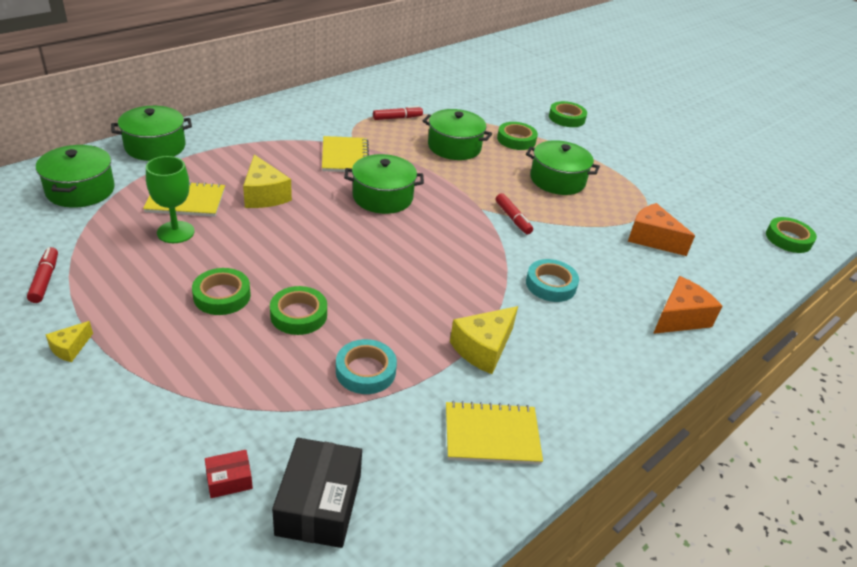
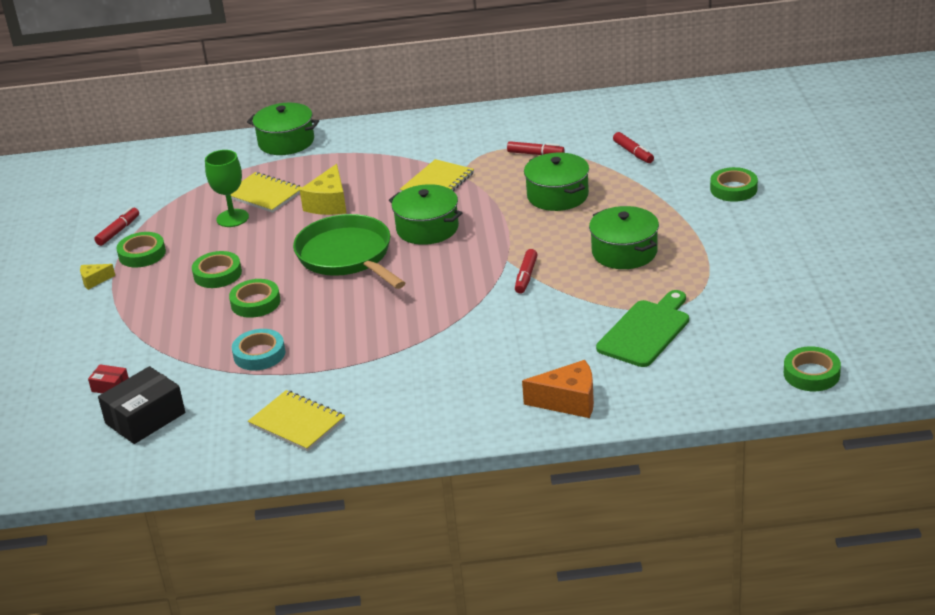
camera: 45 degrees right, 5 degrees down
green pot [36,145,115,208] -> none
yellow cheese [450,306,518,374] -> none
green tape [497,122,538,150] -> green tape moved to [117,232,166,267]
turquoise tape [526,259,579,302] -> none
orange cheese [628,203,695,256] -> green cutting board [596,290,689,367]
none -> green pan [293,214,405,289]
none -> red marker [613,132,654,163]

